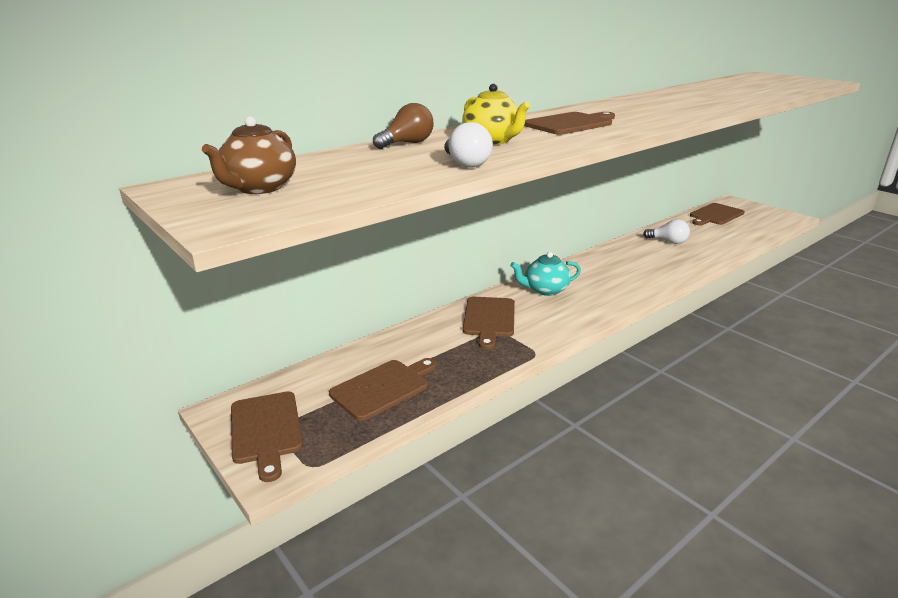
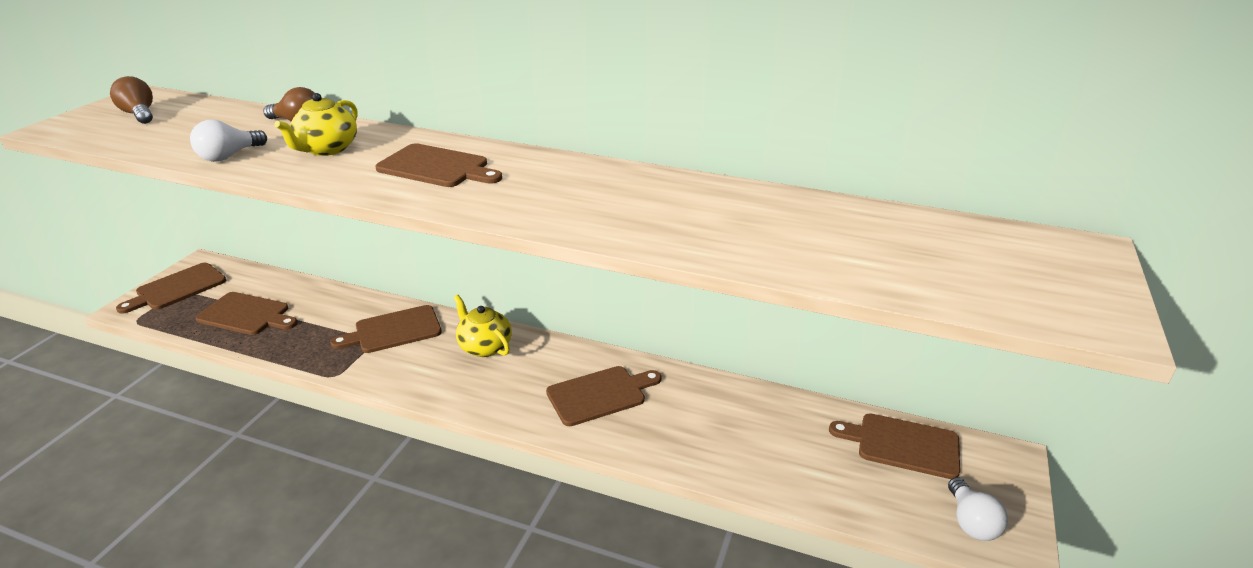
camera: 60 degrees right, 5 degrees up
brown teapot [202,116,296,194] -> brown light bulb [110,76,153,124]
turquoise teapot [510,252,581,296] -> yellow teapot [453,295,512,357]
white light bulb [643,219,690,244] -> white light bulb moved to [948,477,1008,541]
none -> brown cutting board [546,366,661,426]

